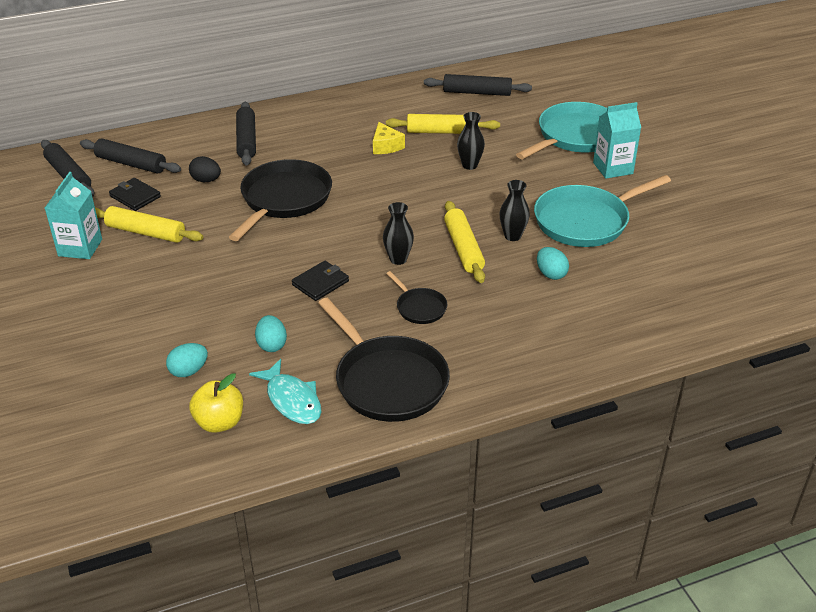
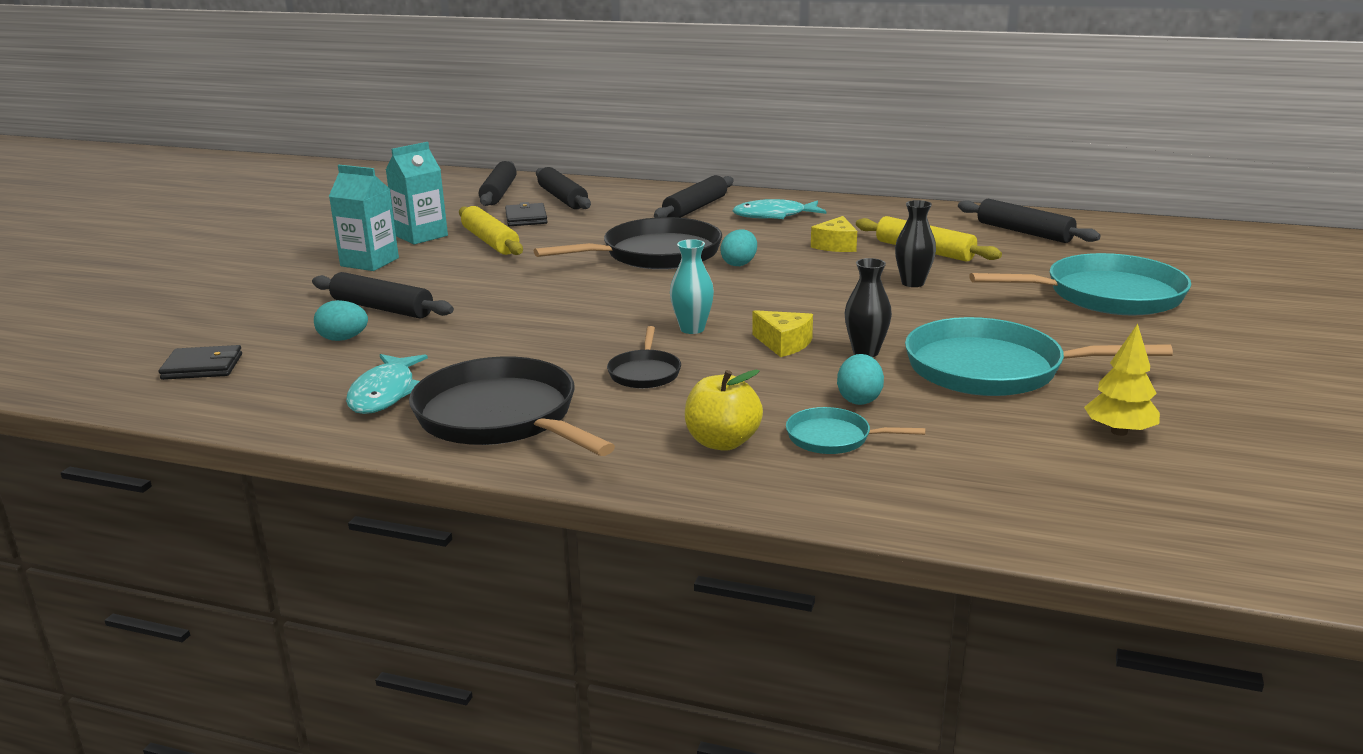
camera: 40 degrees right, 15 degrees down
black egg [189,156,221,182] -> none
yellow apple [189,373,243,433] -> yellow apple moved to [685,370,763,451]
turquoise egg [255,315,287,352] -> turquoise egg moved to [720,229,757,266]
black wallet [292,261,349,301] -> black wallet moved to [159,345,242,380]
black pan [318,298,450,422] -> black pan turned 135 degrees clockwise [409,356,615,456]
black vase [383,202,414,265] -> turquoise vase [670,239,714,334]
yellow rolling pin [444,201,485,283] -> yellow cheese [752,310,813,357]
turquoise carton [593,102,641,179] -> turquoise carton moved to [329,165,399,271]
none -> black rolling pin [312,272,454,318]
none -> turquoise fish [733,199,826,219]
none -> turquoise pan [786,407,926,454]
none -> yellow tree [1084,324,1160,436]

